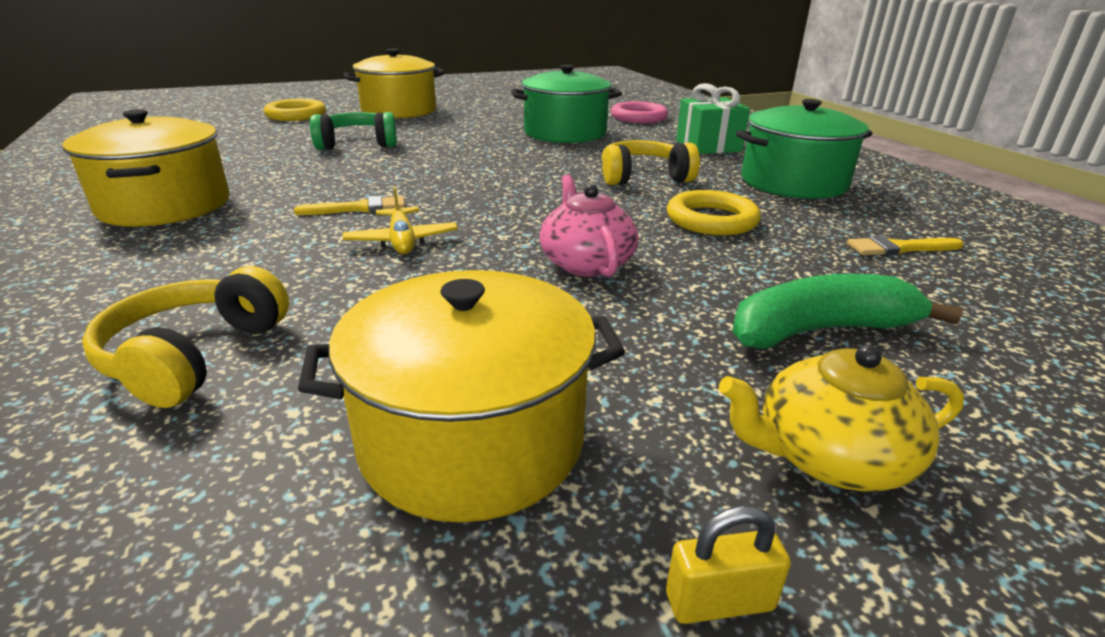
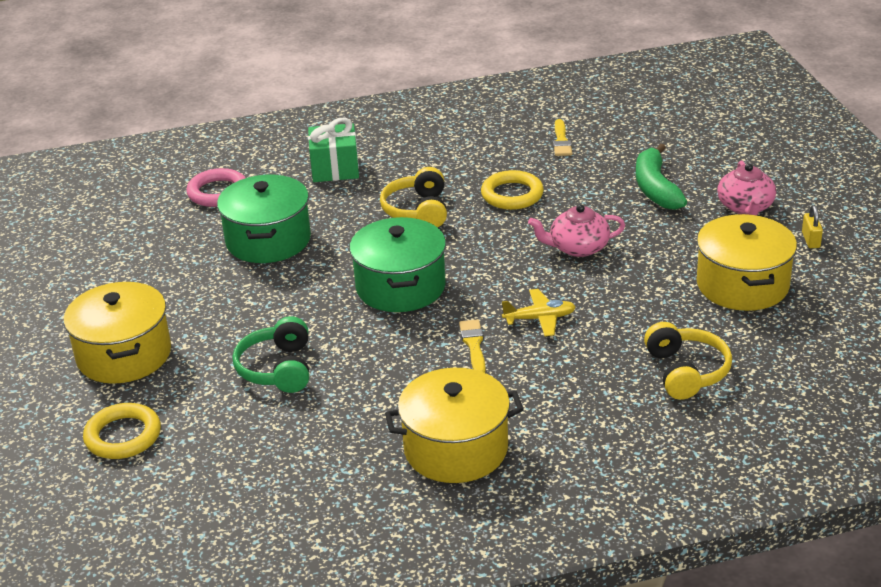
camera: 80 degrees left, 5 degrees up
yellow headphones [82,266,289,408] -> yellow headphones turned 120 degrees counterclockwise [644,322,732,400]
yellow teapot [719,345,964,492] -> pink teapot [717,160,776,215]
green pot [736,99,873,199] -> green pot moved to [349,217,446,312]

